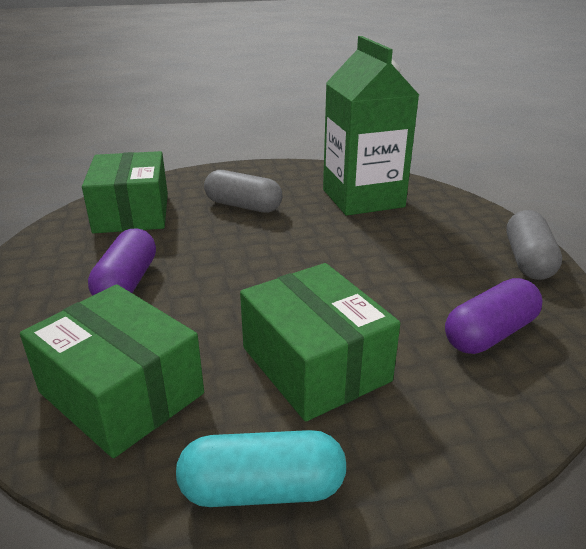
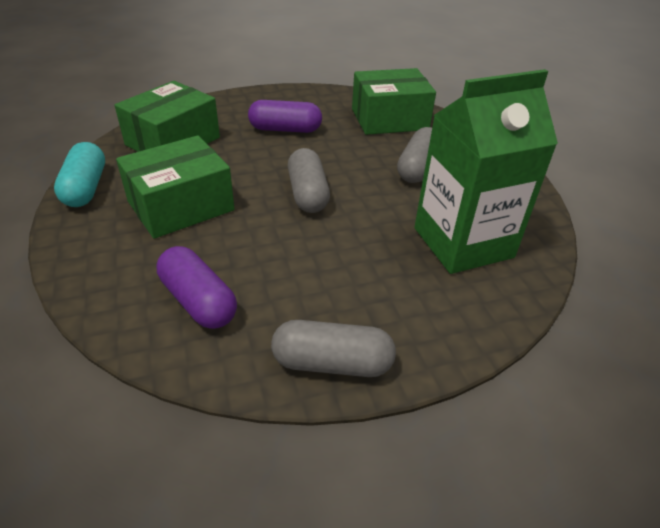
camera: 85 degrees right, 10 degrees up
none -> grey capsule [288,148,330,213]

